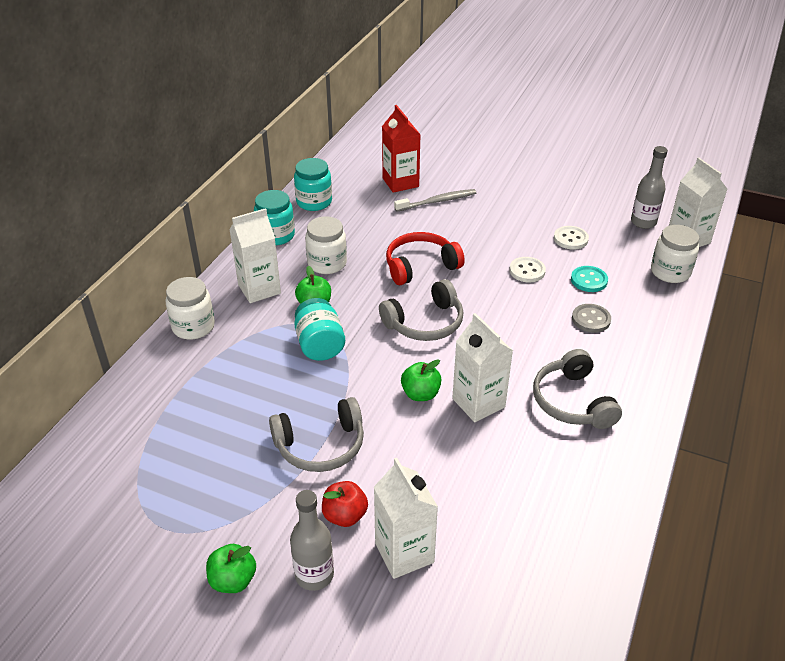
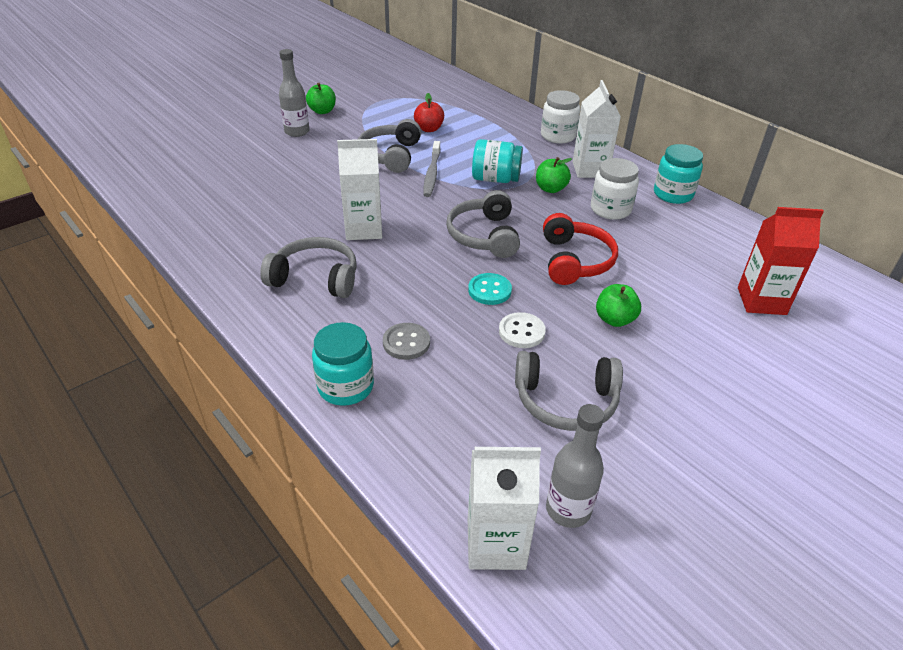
camera: 115 degrees right, 0 degrees up
turquoise jar [294,158,332,211] -> turquoise jar moved to [312,322,374,406]
red apple [322,481,368,527] -> red apple moved to [414,93,444,132]
white carton [374,458,438,579] -> none
grey toothbrush [394,189,476,212] -> grey toothbrush moved to [423,141,441,197]
green apple [401,359,442,401] -> green apple moved to [596,284,641,327]
white button [554,226,589,250] -> grey headphones [515,351,623,431]
turquoise button [571,266,608,292] -> turquoise button moved to [468,273,512,305]
white jar [651,225,699,283] -> none

